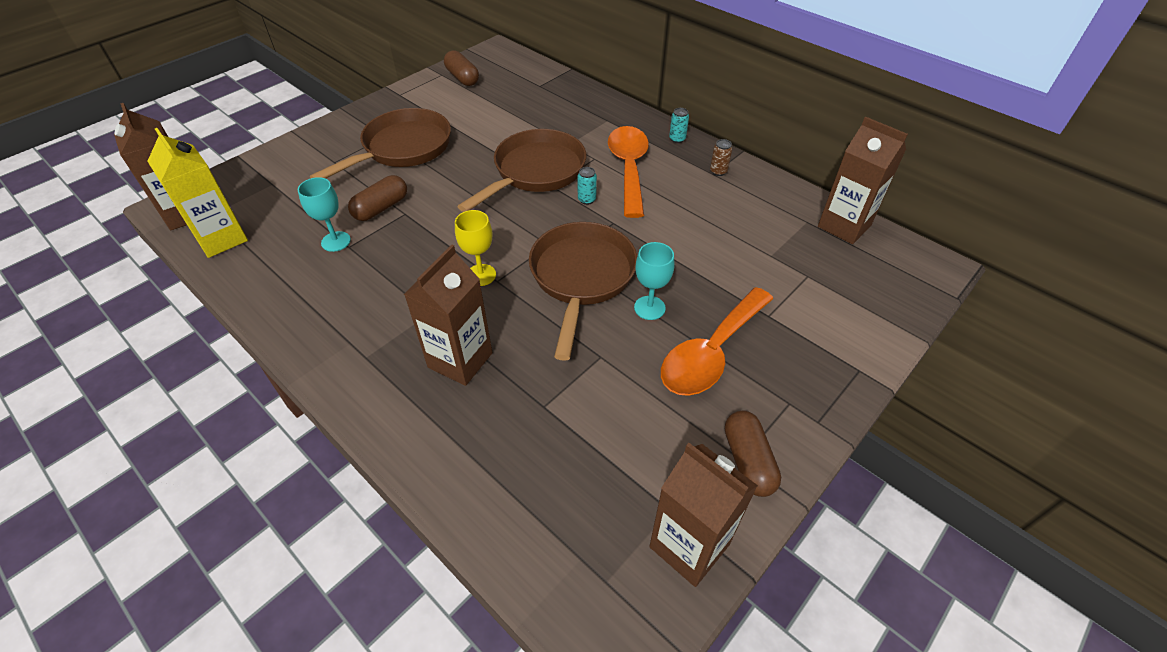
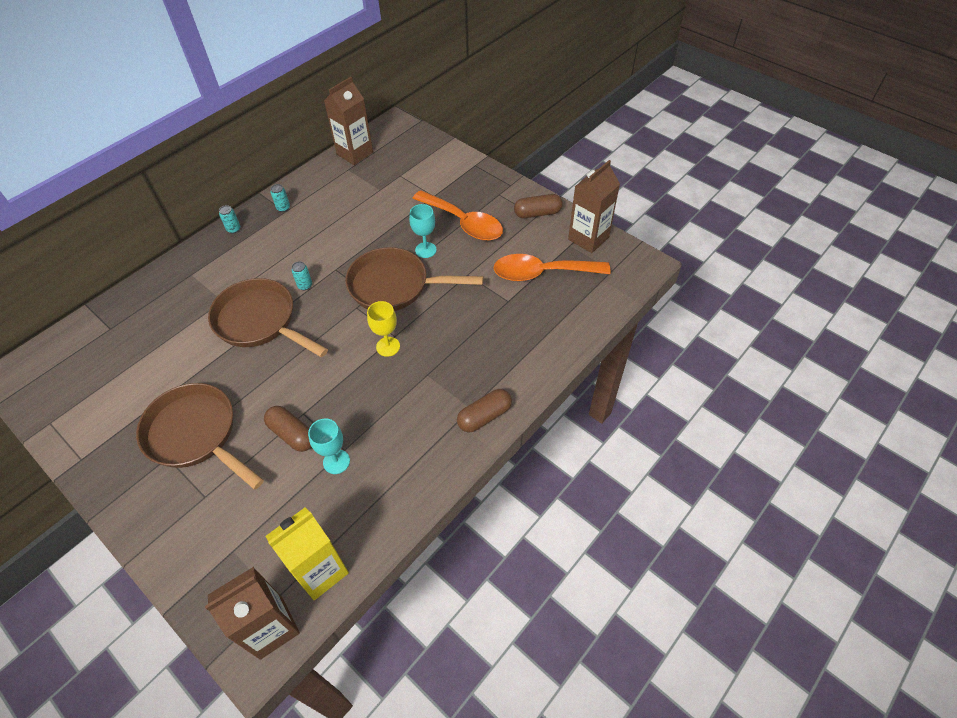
camera: 90 degrees left, 5 degrees up
brown carton [404,244,492,386] -> none
brown capsule [444,50,479,86] -> brown capsule moved to [457,389,512,432]
orange spoon [608,126,649,218] -> orange spoon moved to [494,254,611,281]
brown can [710,139,732,176] -> turquoise can [271,184,290,212]

